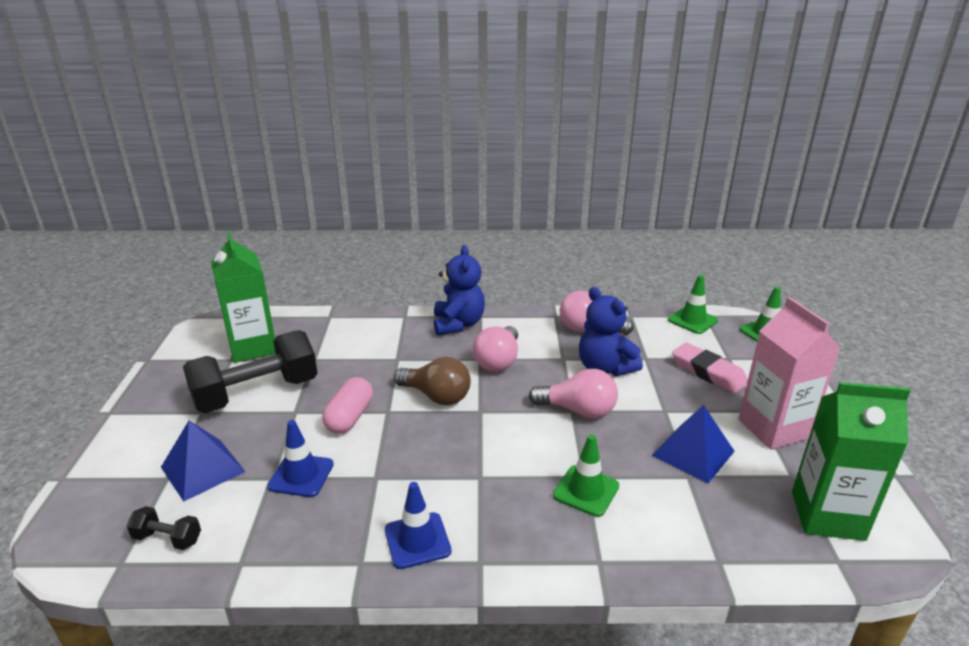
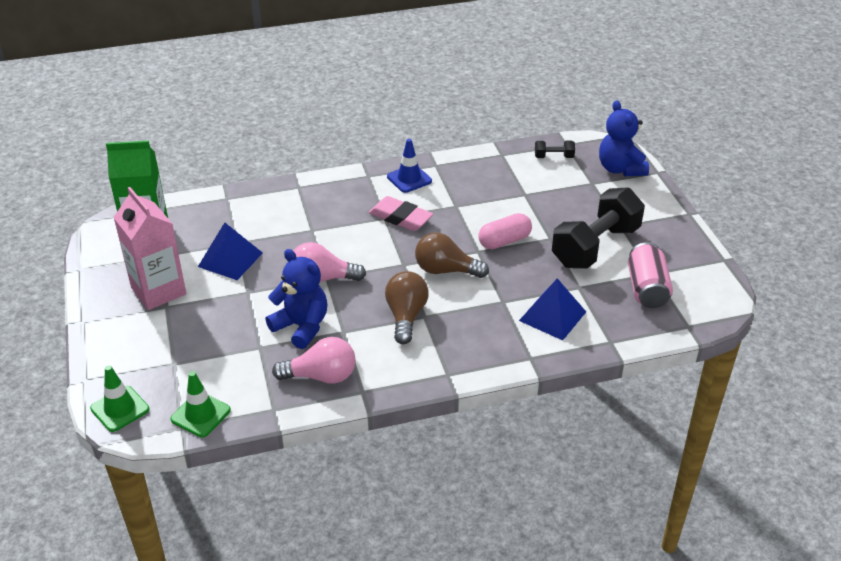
camera: 165 degrees right, 10 degrees up
blue pyramid [161,420,246,502] -> blue pyramid moved to [519,278,586,340]
green carton [211,232,276,363] -> pink can [628,242,673,308]
blue traffic cone [267,420,334,497] -> none
pink capsule [323,377,373,434] -> pink capsule turned 60 degrees clockwise [478,213,532,249]
blue teddy bear [434,245,485,335] -> blue teddy bear moved to [599,100,649,176]
pink light bulb [473,326,518,372] -> brown light bulb [385,271,429,344]
green traffic cone [553,434,619,517] -> none
pink eraser [672,343,748,393] -> pink eraser moved to [369,196,433,231]

